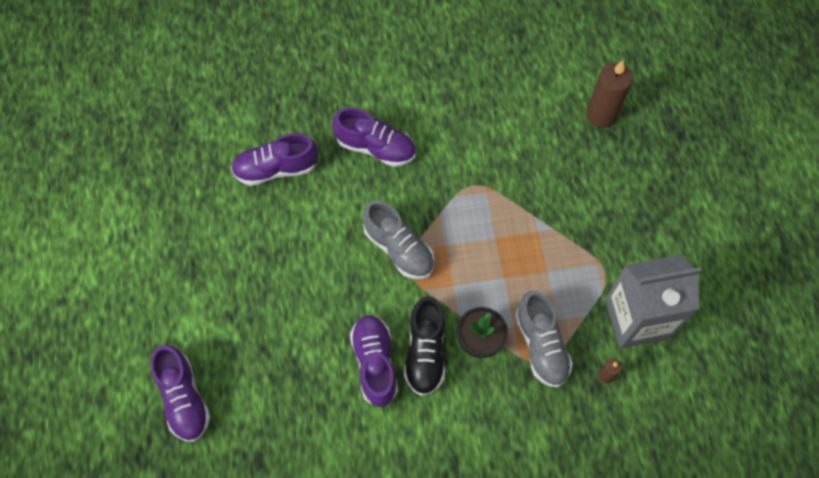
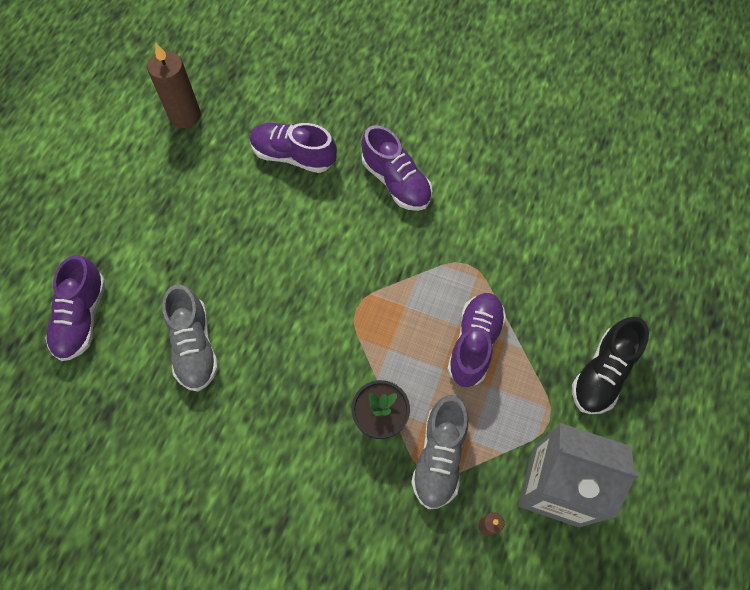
camera: 30 degrees right, 0 degrees up
purple shoe [350,315,398,407] -> purple shoe moved to [447,293,506,387]
grey shoe [362,200,434,279] -> grey shoe moved to [162,285,218,391]
black shoe [404,296,445,396] -> black shoe moved to [572,317,649,414]
brown candle [587,60,633,128] -> brown candle moved to [147,43,201,128]

